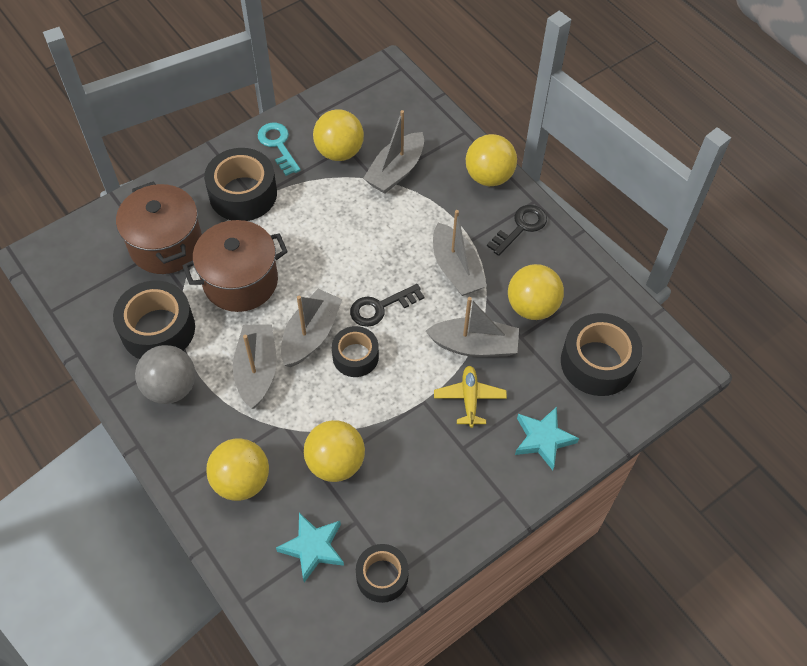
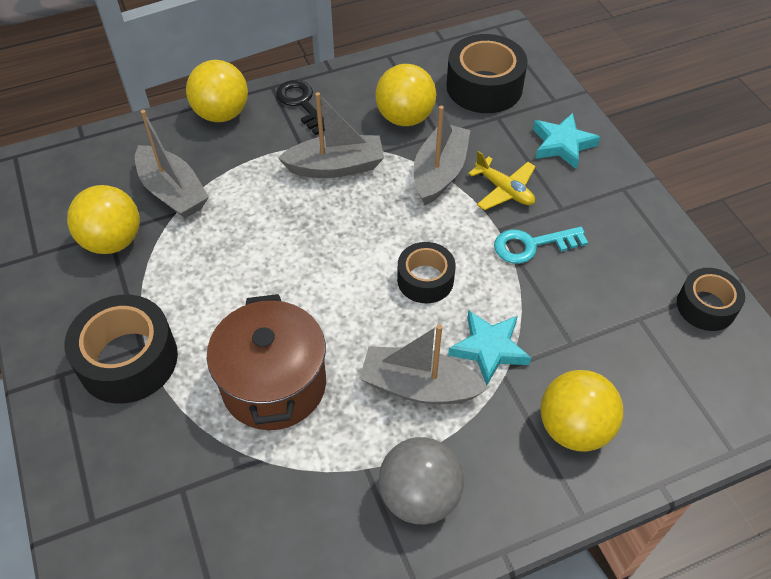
camera: 75 degrees left, 5 degrees down
black tape [113,281,195,359] -> none
brown pot [116,181,202,274] -> none
turquoise key [258,123,300,176] -> turquoise key moved to [494,227,588,264]
turquoise star [276,513,344,582] -> turquoise star moved to [448,310,531,385]
grey boat [281,289,342,367] -> none
yellow ball [304,420,365,482] -> none
black key [350,284,424,327] -> none
yellow plane [434,366,507,428] -> yellow plane turned 150 degrees counterclockwise [468,151,536,210]

